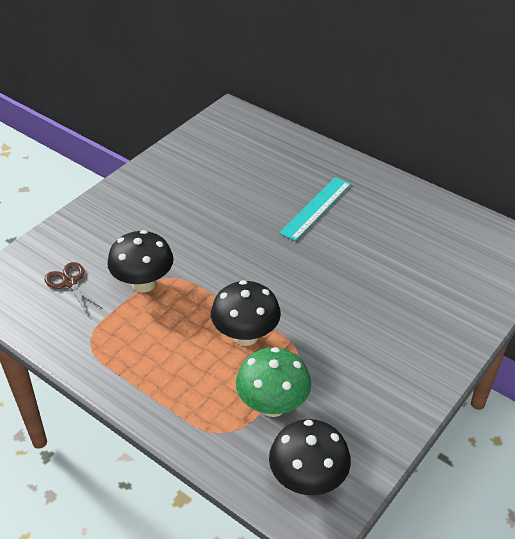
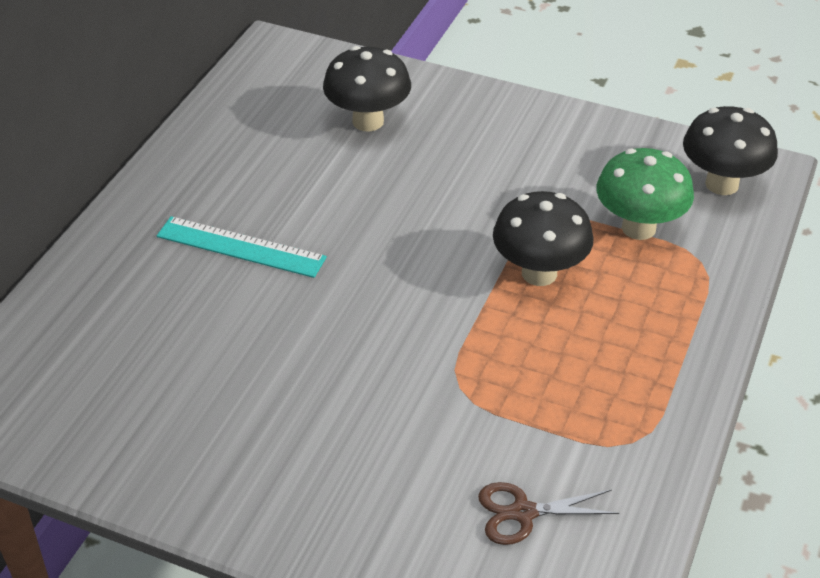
camera: 105 degrees left, 0 degrees up
brown scissors [44,262,103,314] -> brown scissors turned 45 degrees clockwise [478,482,619,545]
black mushroom [107,230,174,293] -> black mushroom moved to [323,46,411,132]

